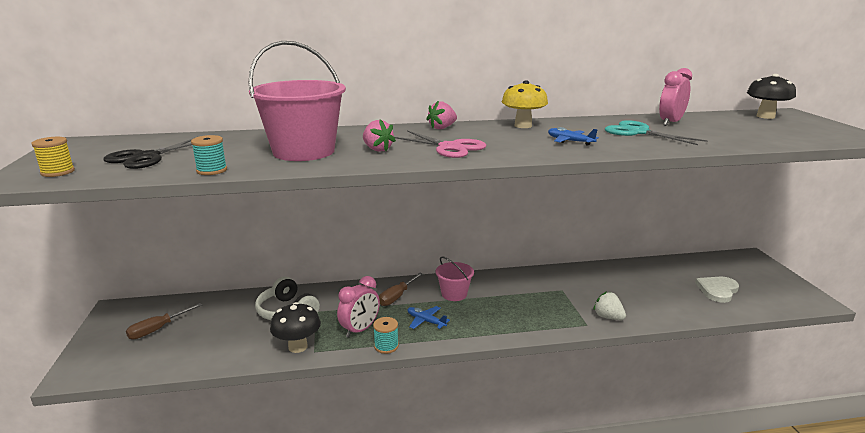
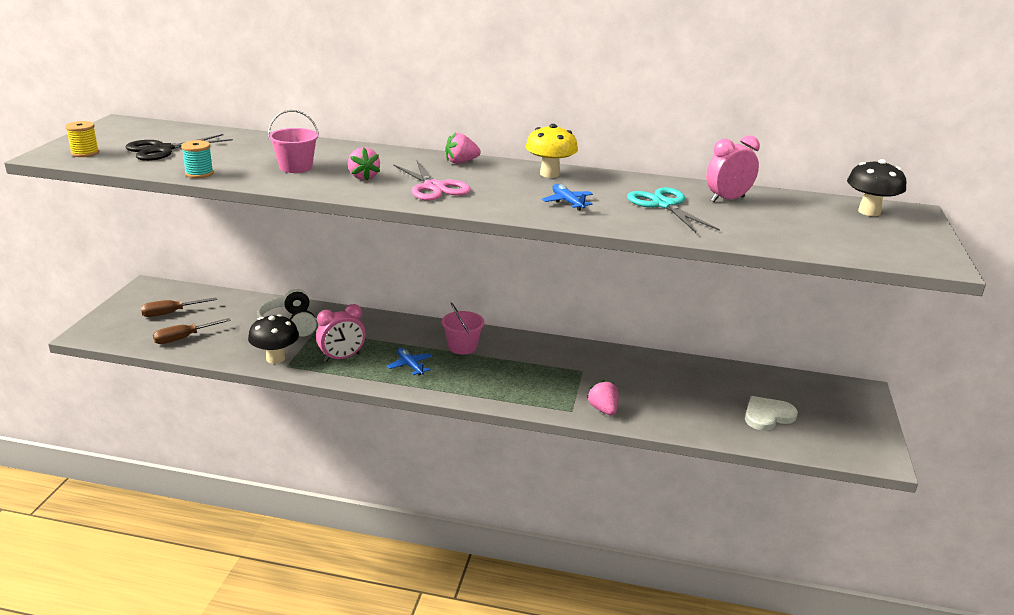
camera: 20 degrees right, 5 degrees up
pink bucket [249,41,346,161] -> pink bucket [268,110,319,173], size x0.53
turquoise spool [373,317,399,354] -> none
brown screwdriver [379,273,423,306] -> brown screwdriver moved to [153,318,231,344]
white strawberry [593,291,626,320] -> pink strawberry [587,380,619,415]

